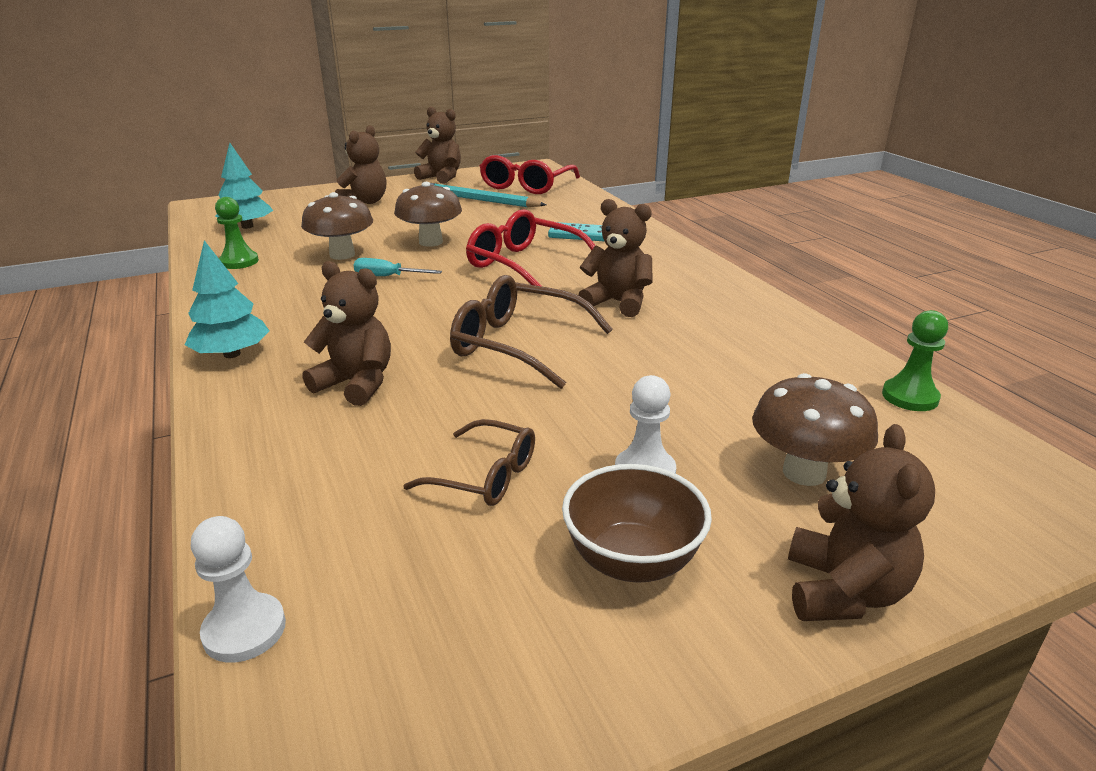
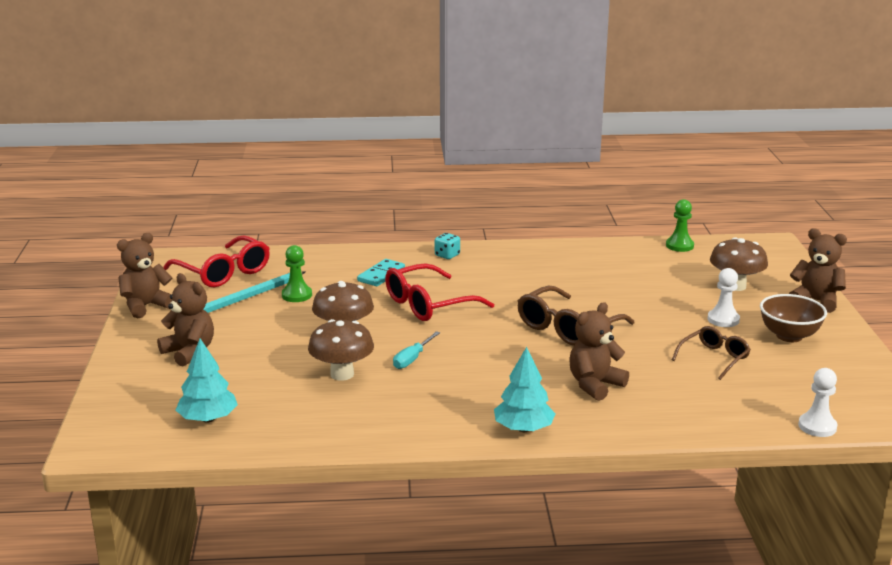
camera: 70 degrees left, 5 degrees down
green pawn [215,197,259,269] -> green pawn moved to [282,245,312,302]
brown teddy bear [578,199,652,317] -> none
none -> turquoise dice [435,233,460,259]

